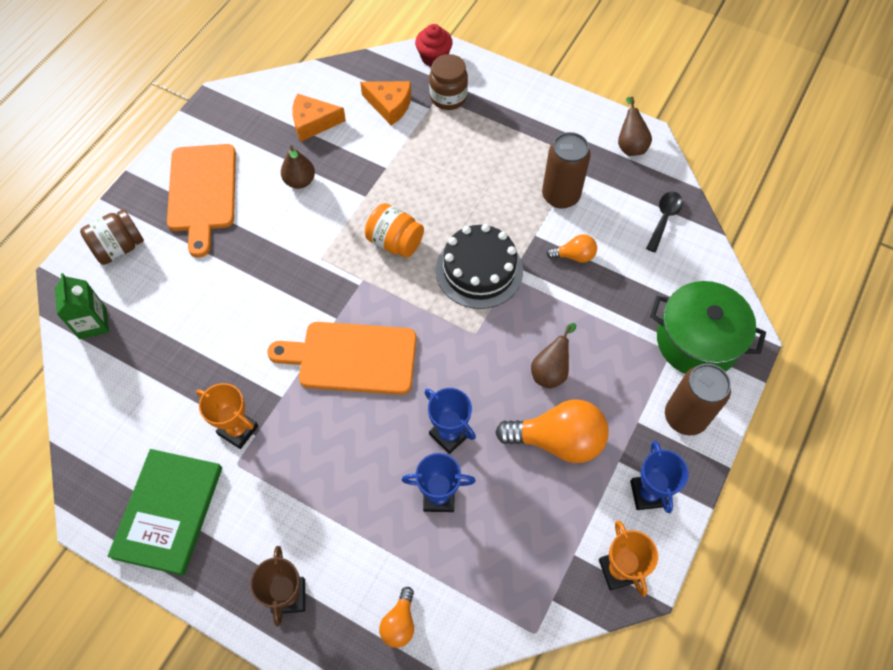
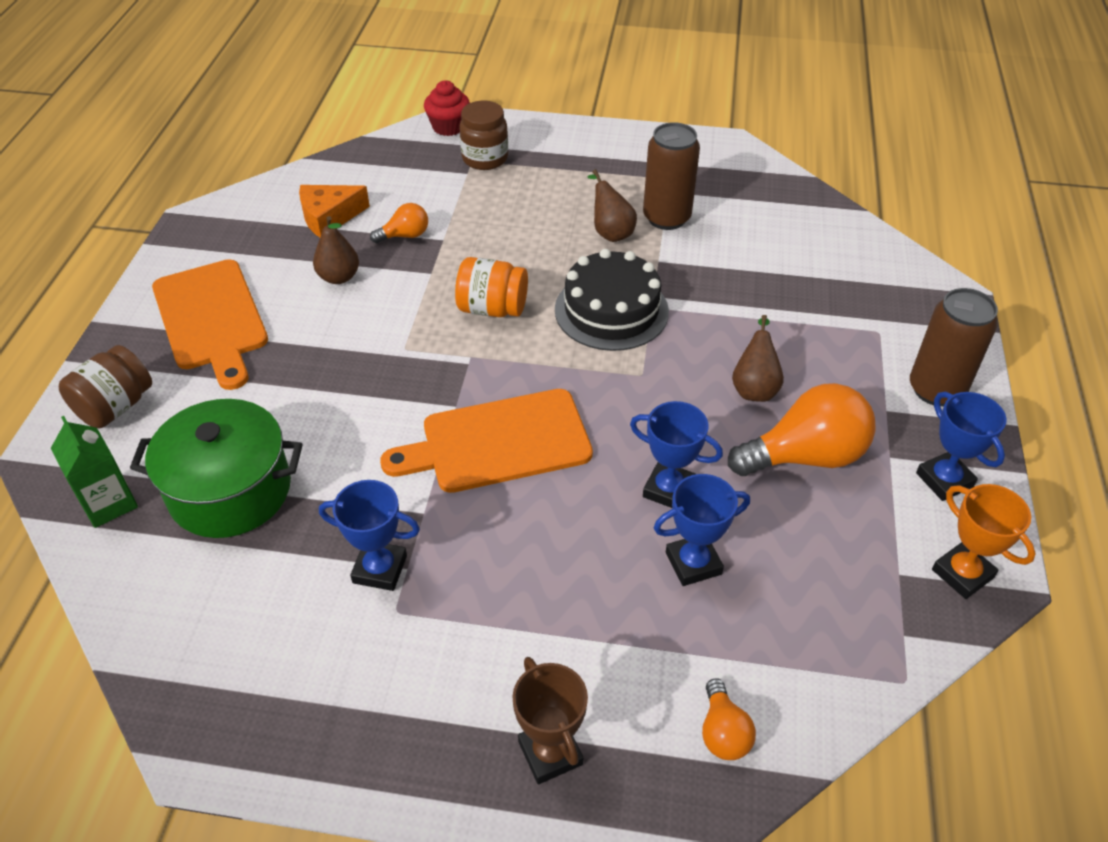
camera: 20 degrees left, 15 degrees down
green book [108,449,222,576] -> none
orange trophy [196,383,258,449] -> blue trophy [319,480,420,591]
orange cheese [360,81,411,125] -> none
orange light bulb [546,234,597,263] -> orange light bulb moved to [370,203,428,243]
brown pear [618,97,652,156] -> brown pear moved to [587,169,637,242]
black spoon [646,191,683,252] -> none
green pot [650,281,766,374] -> green pot moved to [130,399,303,538]

